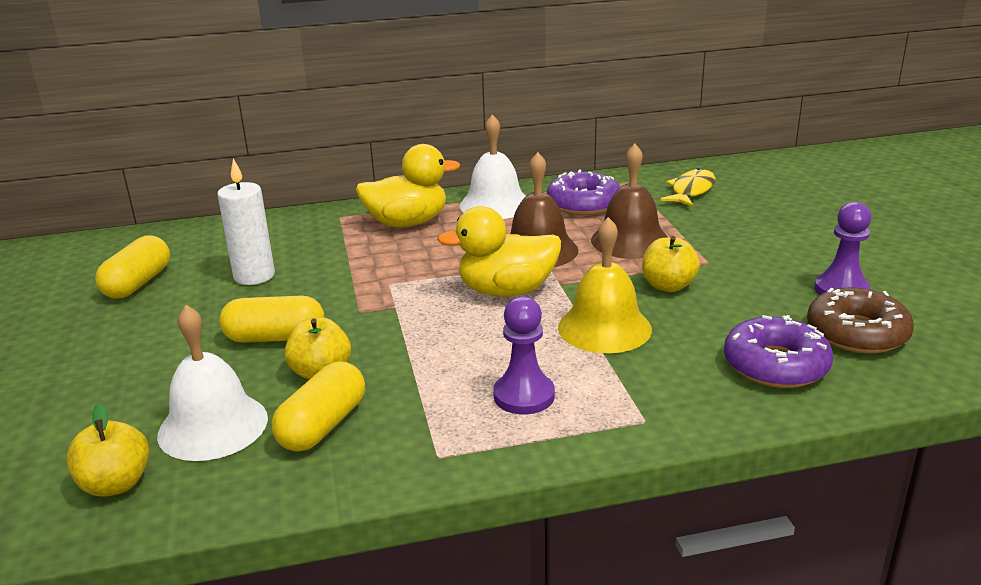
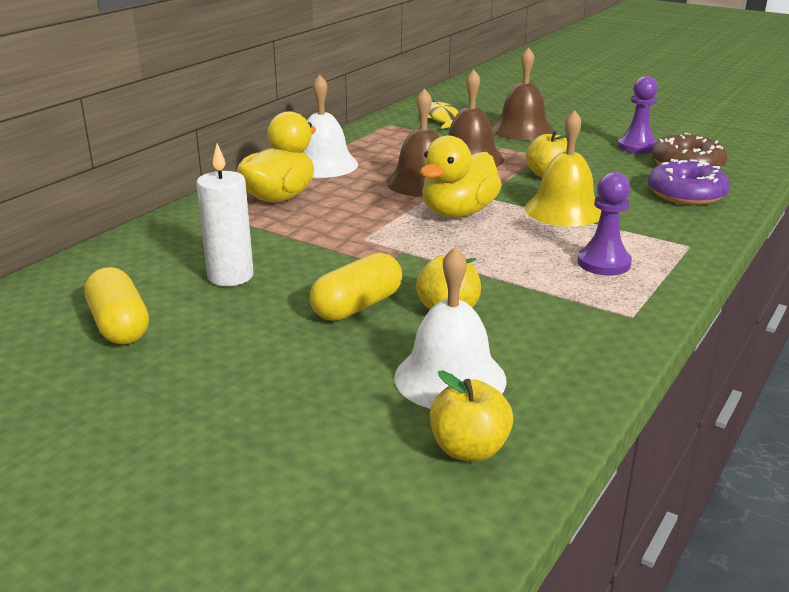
camera: 45 degrees left, 0 degrees up
yellow capsule [271,361,365,452] -> none
purple donut [547,170,620,215] -> none
none -> brown bell [492,47,554,140]

